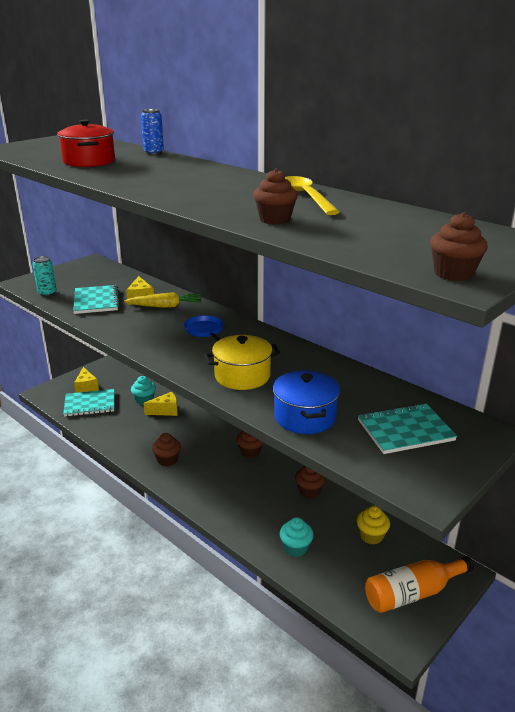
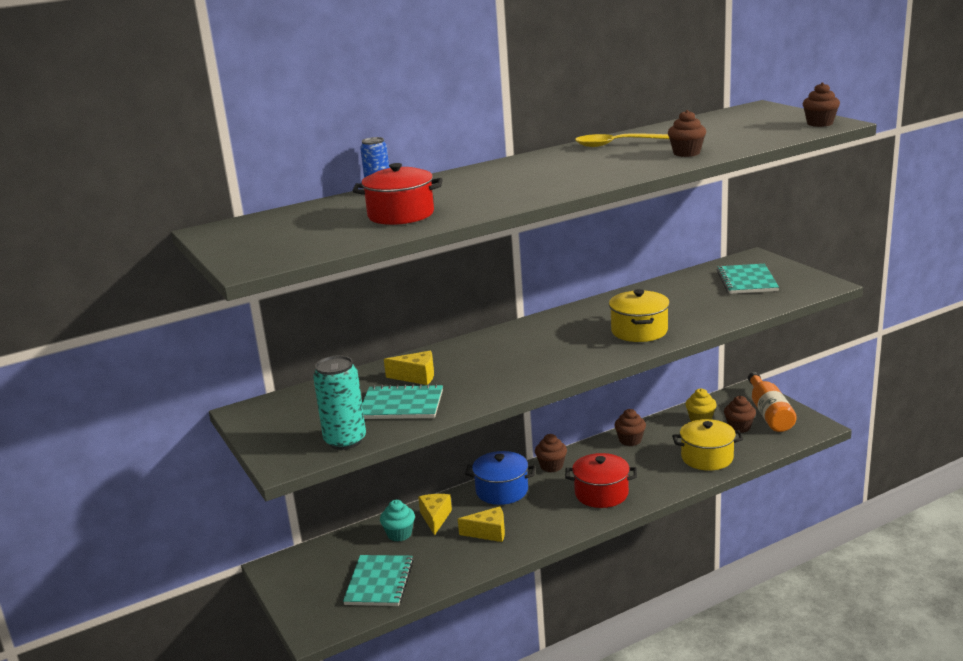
camera: 70 degrees left, 5 degrees down
turquoise can [33,256,57,296] -> turquoise can [313,355,366,450], size x1.56
yellow cheese [74,367,99,393] -> yellow cheese moved to [458,506,505,542]
yellow carrot [124,292,201,308] -> none
brown cupcake [152,433,181,466] -> brown cupcake moved to [724,396,756,433]
blue pan [184,315,224,341] -> none
blue pot [273,371,340,434] -> blue pot moved to [465,451,536,505]
turquoise cupcake [280,517,314,557] -> yellow pot [672,419,743,471]
none -> red pot [565,453,637,508]

